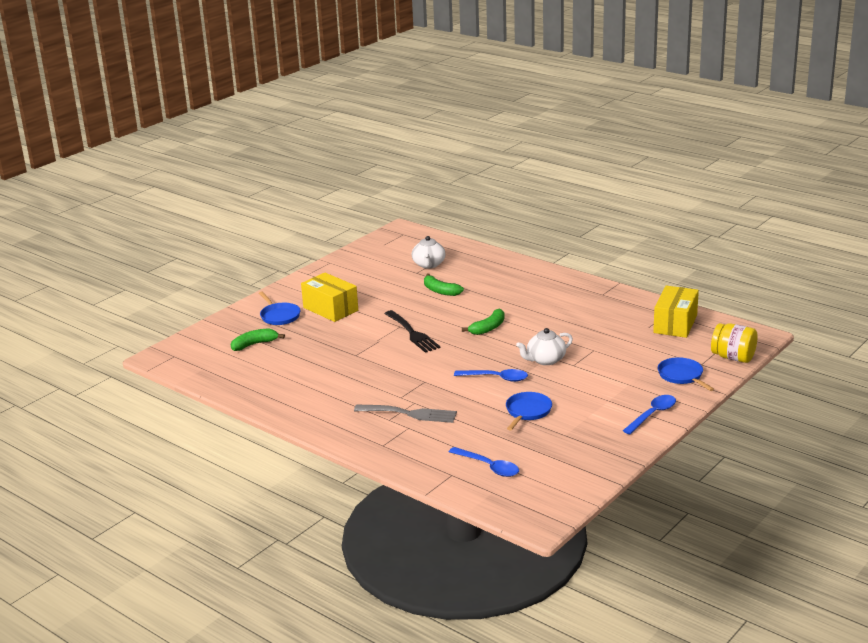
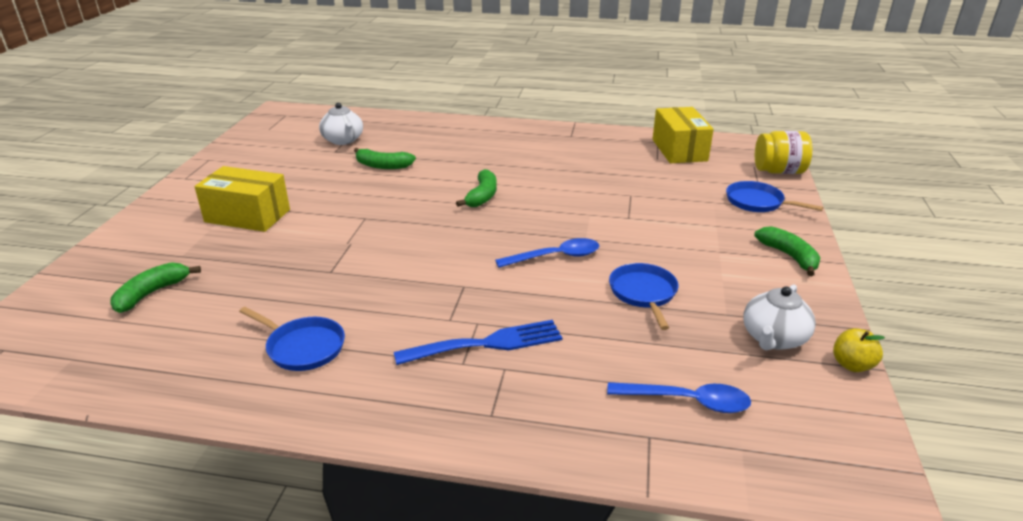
camera: 30 degrees left, 5 degrees up
blue pan [259,291,300,325] -> blue pan moved to [239,307,345,371]
grey fork [354,405,457,423] -> blue fork [394,320,563,365]
black fork [384,310,441,353] -> none
white teapot [516,328,573,365] -> white teapot moved to [743,284,816,351]
blue spoon [623,395,676,434] -> green banana [754,226,821,276]
none -> yellow apple [833,328,885,372]

